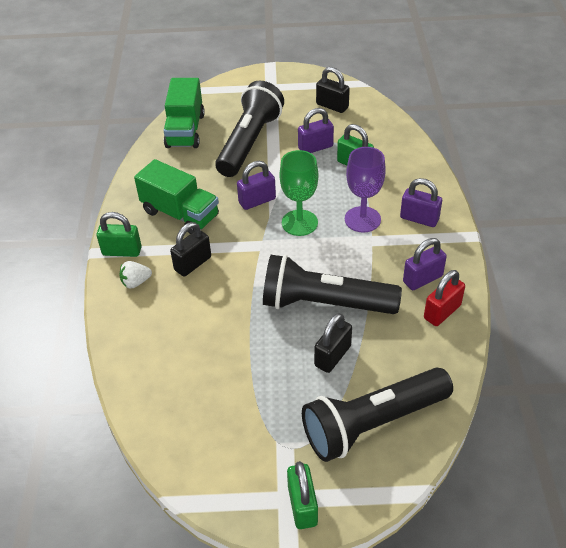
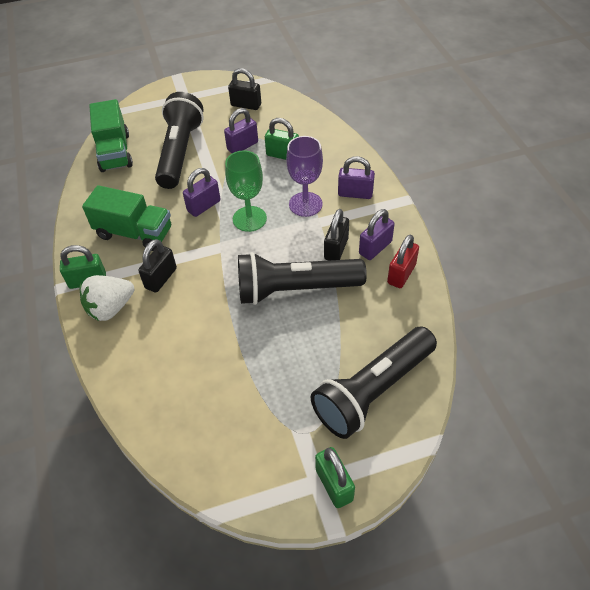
camera: 15 degrees left, 5 degrees up
white strawberry [120,261,152,289] -> white strawberry [80,275,134,321], size x1.70
black padlock [314,313,352,373] -> black padlock moved to [324,209,349,260]

